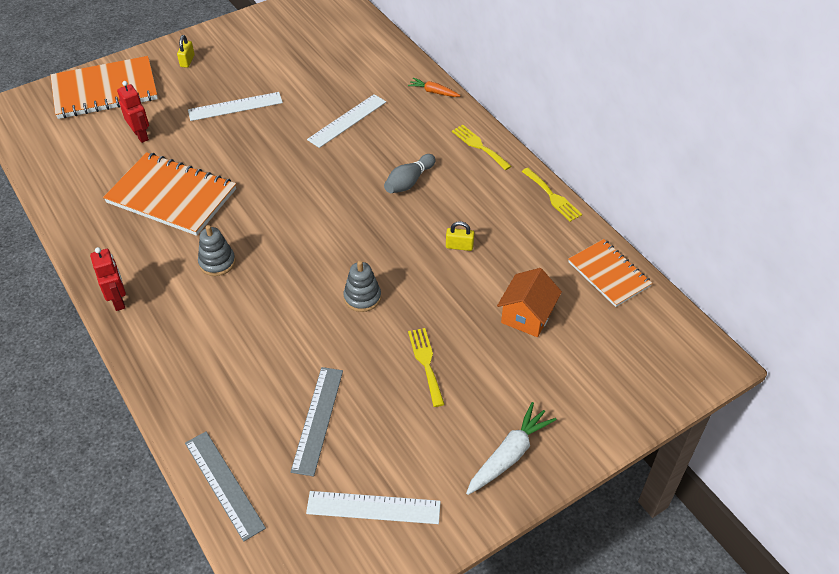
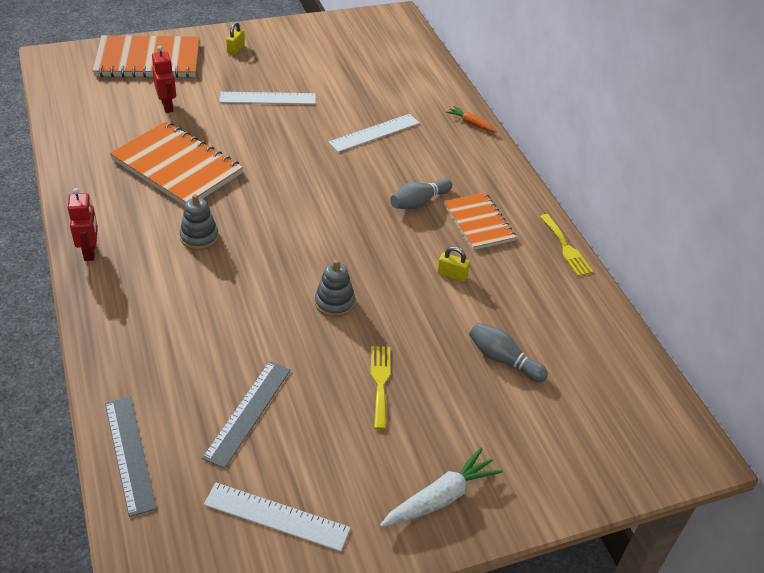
camera: 10 degrees right, 5 degrees down
yellow fork [452,125,511,170] -> none
orange house [497,268,562,337] -> grey bowling pin [469,323,548,382]
orange notebook [568,239,652,307] -> orange notebook moved to [444,193,516,250]

